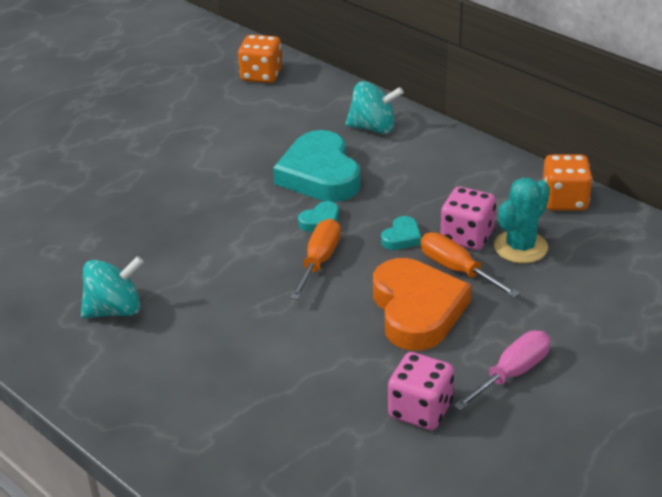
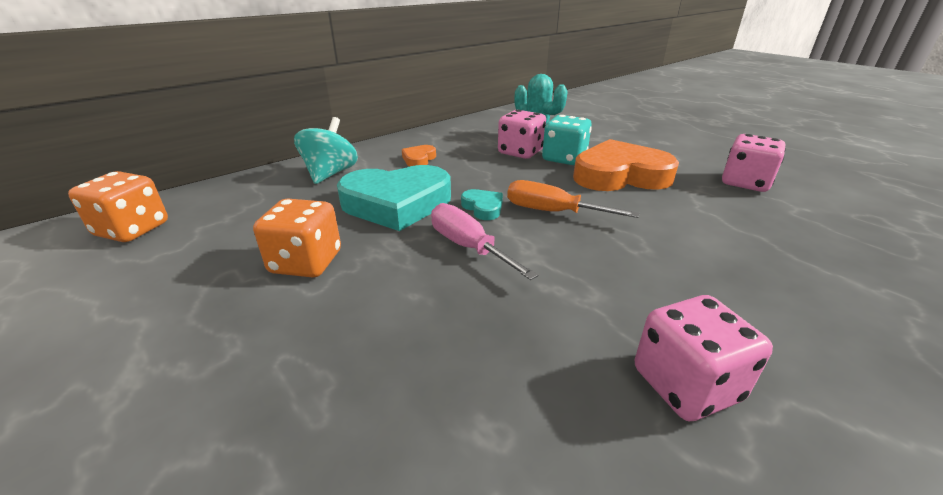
camera: 85 degrees left, 5 degrees down
turquoise spinning top [81,256,144,318] -> pink dice [635,295,773,421]
turquoise heart [381,216,422,250] -> none
orange screwdriver [420,232,520,297] -> turquoise dice [542,115,592,165]
pink screwdriver [454,330,551,411] -> pink screwdriver moved to [431,203,538,280]
orange dice [543,155,593,211] -> orange dice moved to [253,198,341,278]
none -> orange heart [402,145,436,167]

